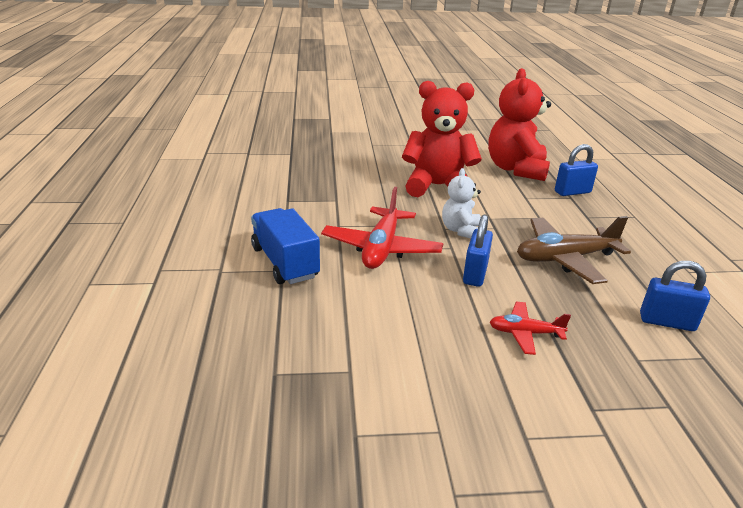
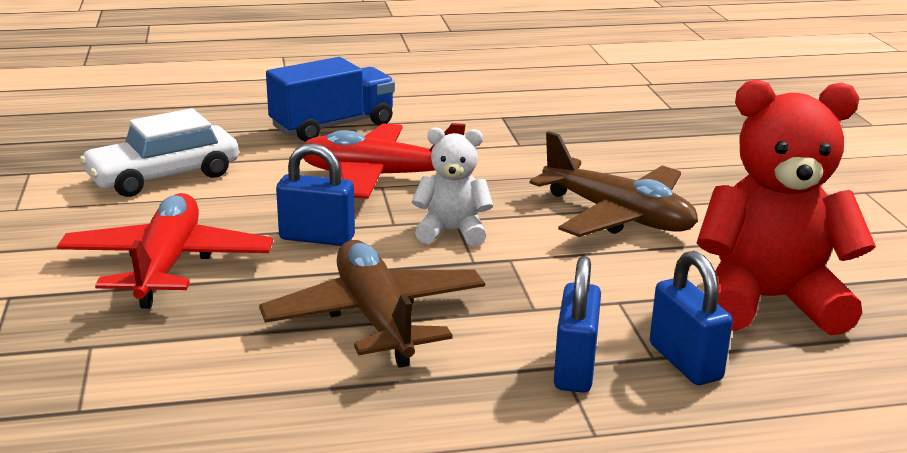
camera: 85 degrees right, 5 degrees down
red teddy bear [402,81,482,197] -> brown plane [530,131,698,237]
red plane [489,302,571,355] -> red plane [57,193,273,309], size x1.82
blue padlock [640,261,710,331] -> blue padlock moved to [554,256,601,393]
none -> white car [80,108,239,197]

